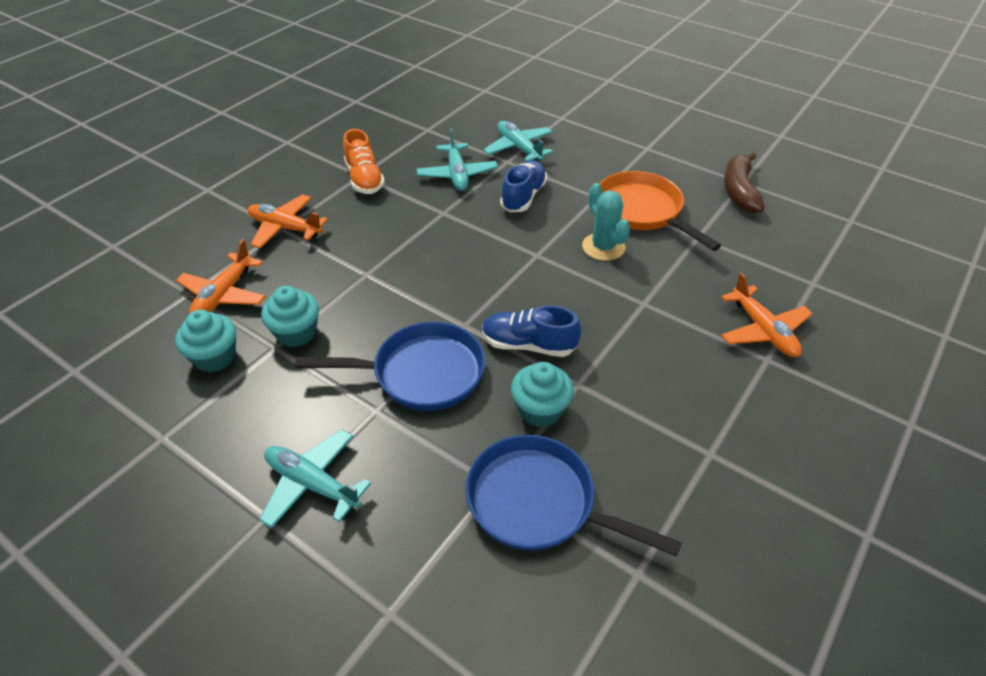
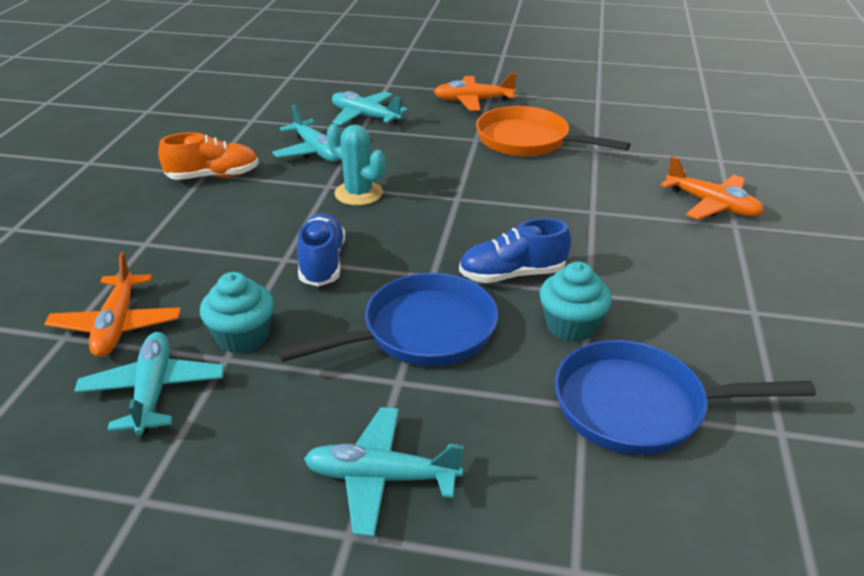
camera: 25 degrees left, 10 degrees down
turquoise cupcake [175,310,236,373] -> turquoise plane [74,332,224,435]
orange plane [248,195,328,248] -> orange plane moved to [434,73,517,111]
orange shoe [343,129,385,194] -> orange shoe turned 60 degrees counterclockwise [158,132,259,180]
blue shoe [500,160,547,212] -> blue shoe moved to [297,213,345,287]
turquoise cactus [582,183,630,261] -> turquoise cactus moved to [327,124,386,206]
brown banana [724,152,765,214] -> none

